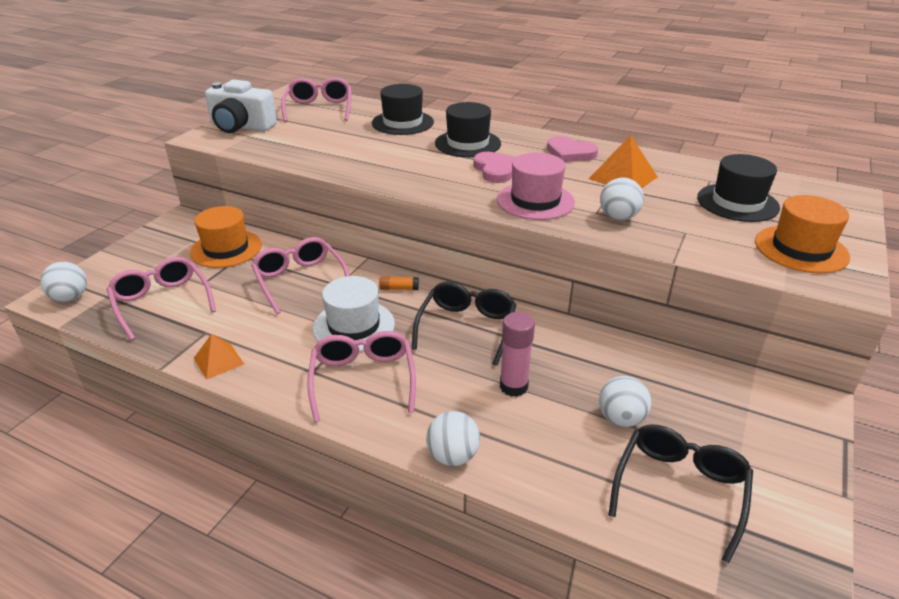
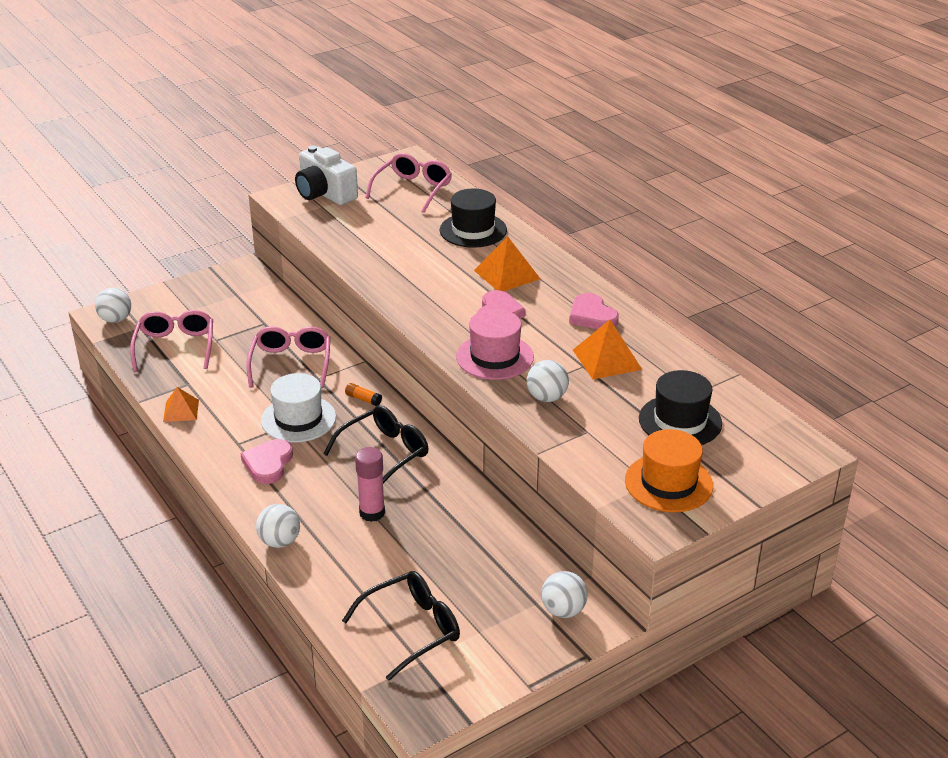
camera: 30 degrees right, 0 degrees up
orange hat [190,206,262,268] -> none
pink glasses [307,331,416,422] -> pink heart [240,439,293,484]
black hat [435,102,501,157] -> orange pyramid [474,237,540,291]
white ball [599,376,651,427] -> white ball moved to [541,571,588,618]

